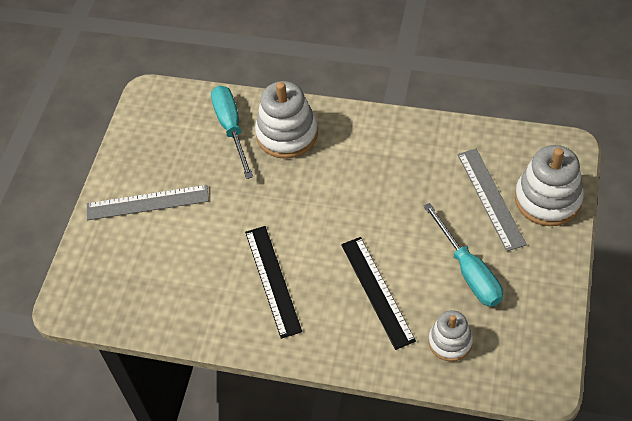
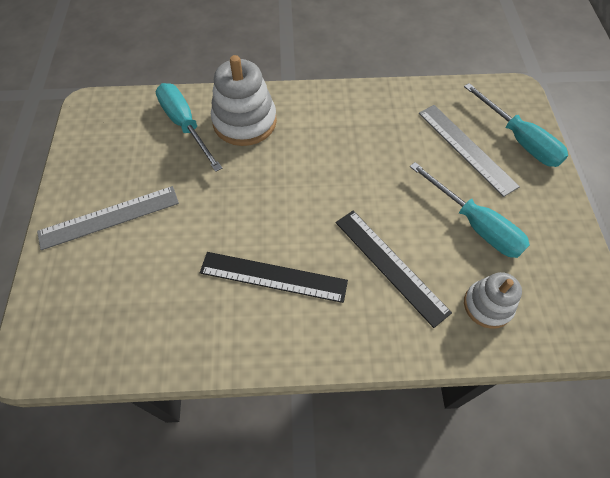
camera: 20 degrees left, 5 degrees up
black ruler [245,226,302,339] -> black ruler turned 45 degrees counterclockwise [200,252,348,303]
white stacking toy [515,145,584,226] -> turquoise screwdriver [464,83,568,167]

